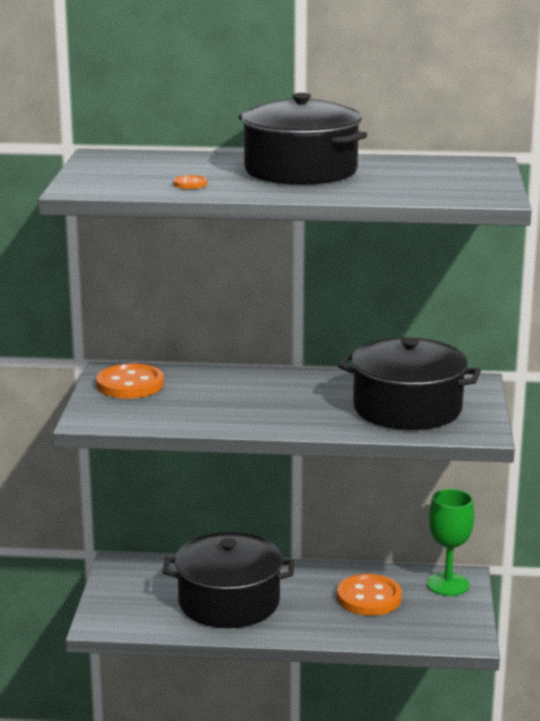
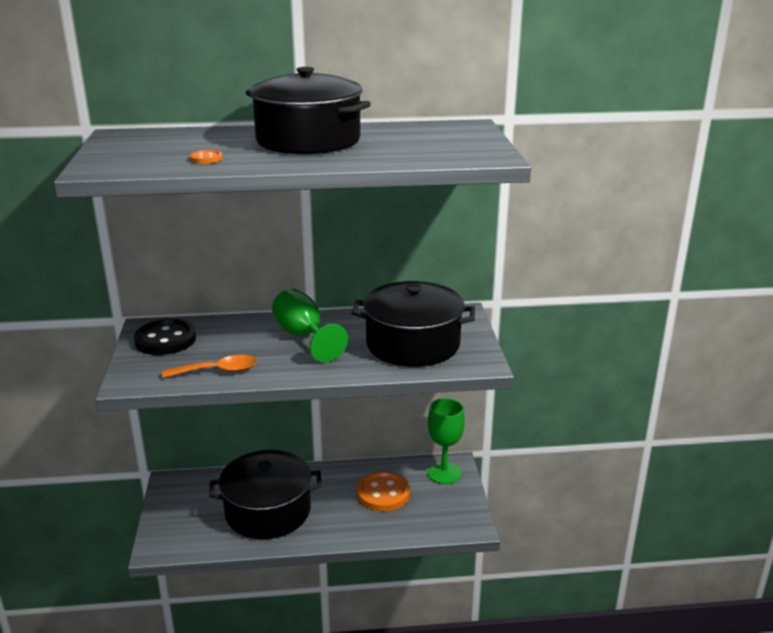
camera: 10 degrees left, 5 degrees up
orange button [96,363,164,398] -> black button [134,319,196,355]
none -> orange spoon [162,355,257,378]
none -> green goblet [272,289,348,362]

